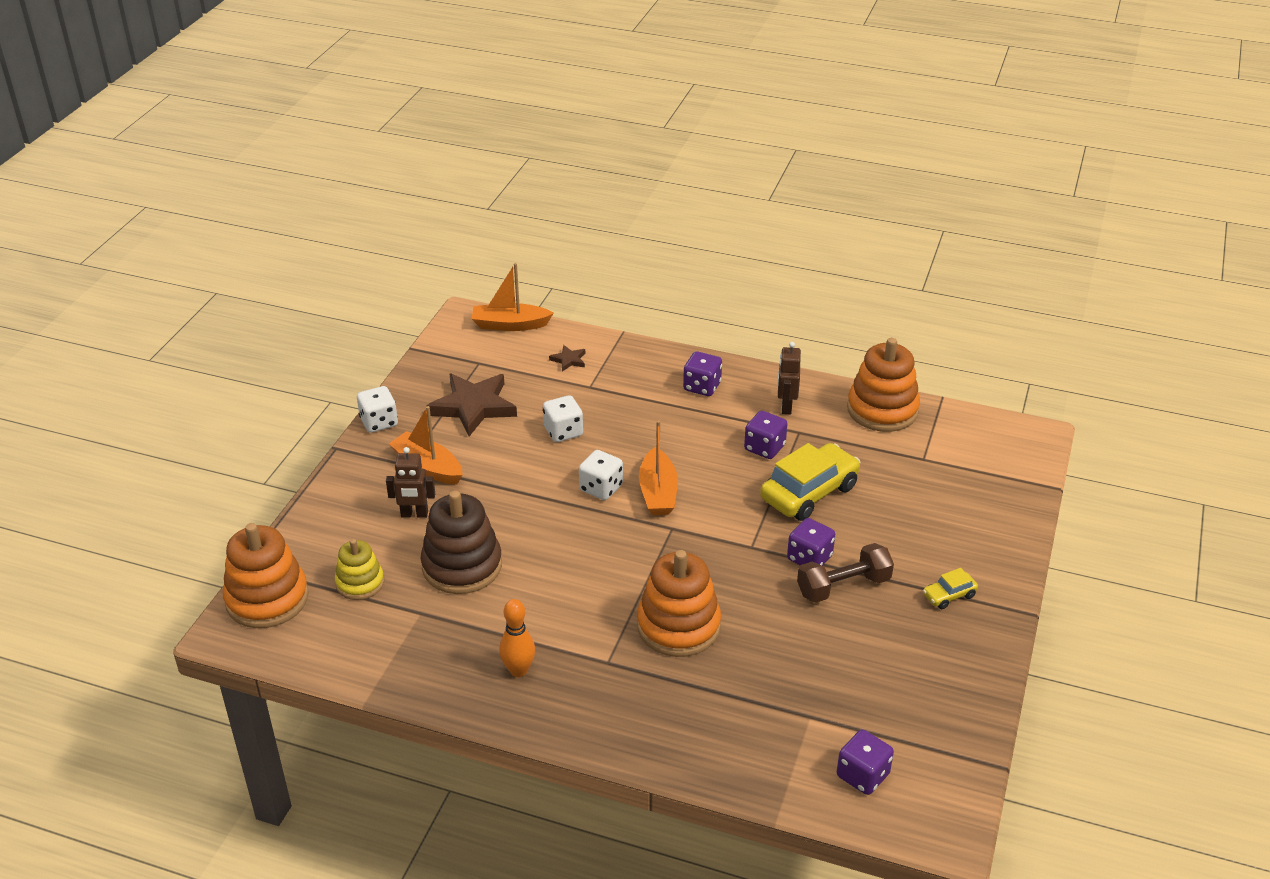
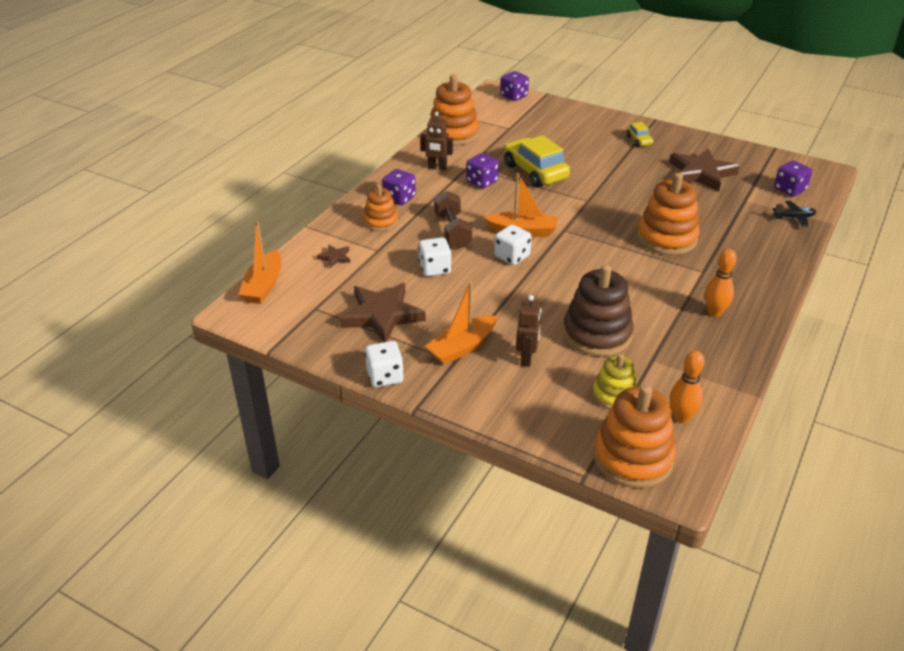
camera: 80 degrees left, 0 degrees up
purple dice [787,518,835,566] -> purple dice moved to [500,71,529,101]
brown dumbbell [797,543,894,603] -> brown dumbbell moved to [434,191,472,249]
none -> orange stacking toy [363,184,398,231]
none -> brown star [669,148,740,192]
none -> orange bowling pin [670,351,705,423]
none -> black plane [773,201,816,227]

